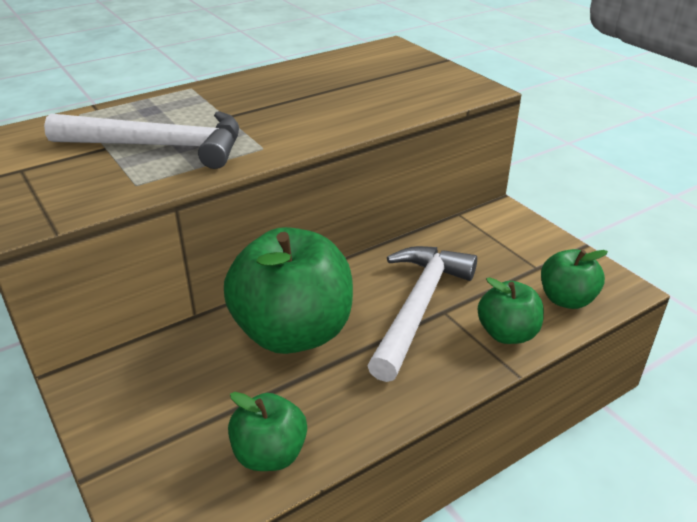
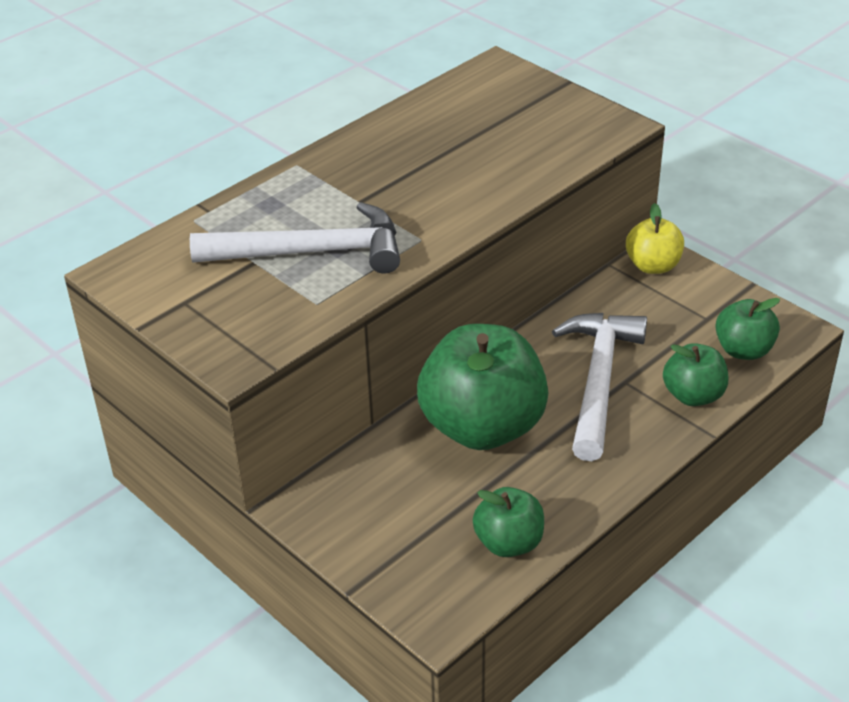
camera: 10 degrees left, 5 degrees up
none -> yellow apple [626,203,684,274]

